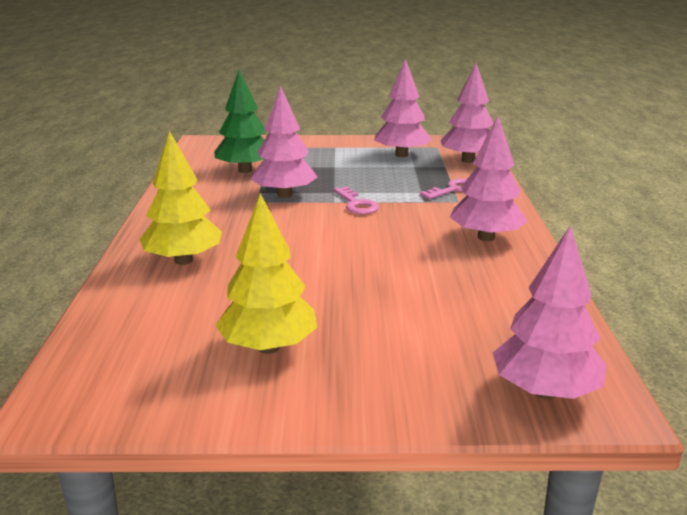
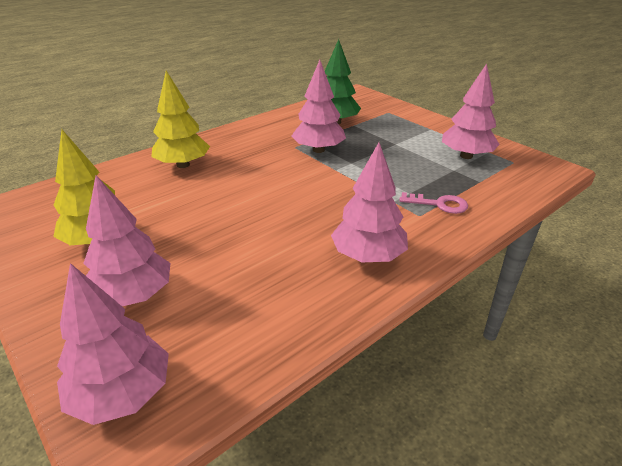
camera: 50 degrees right, 10 degrees up
pink key [334,187,379,214] -> none
pink tree [440,63,493,163] -> pink tree moved to [83,175,170,306]

